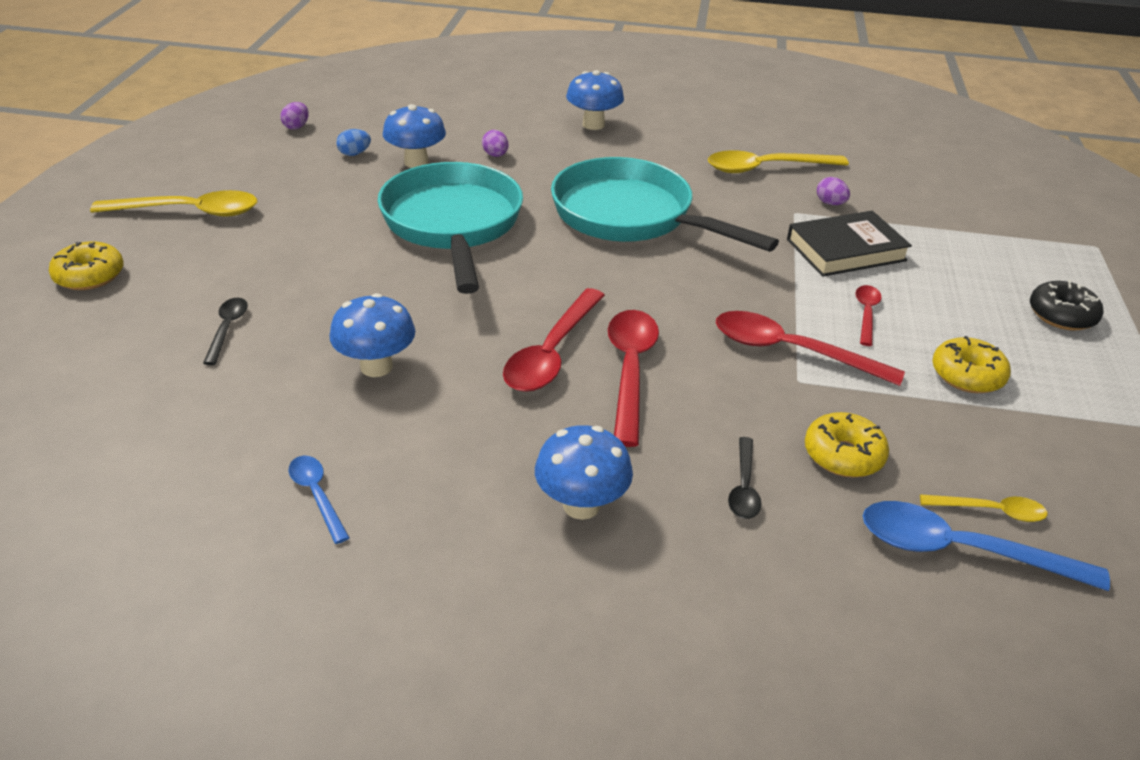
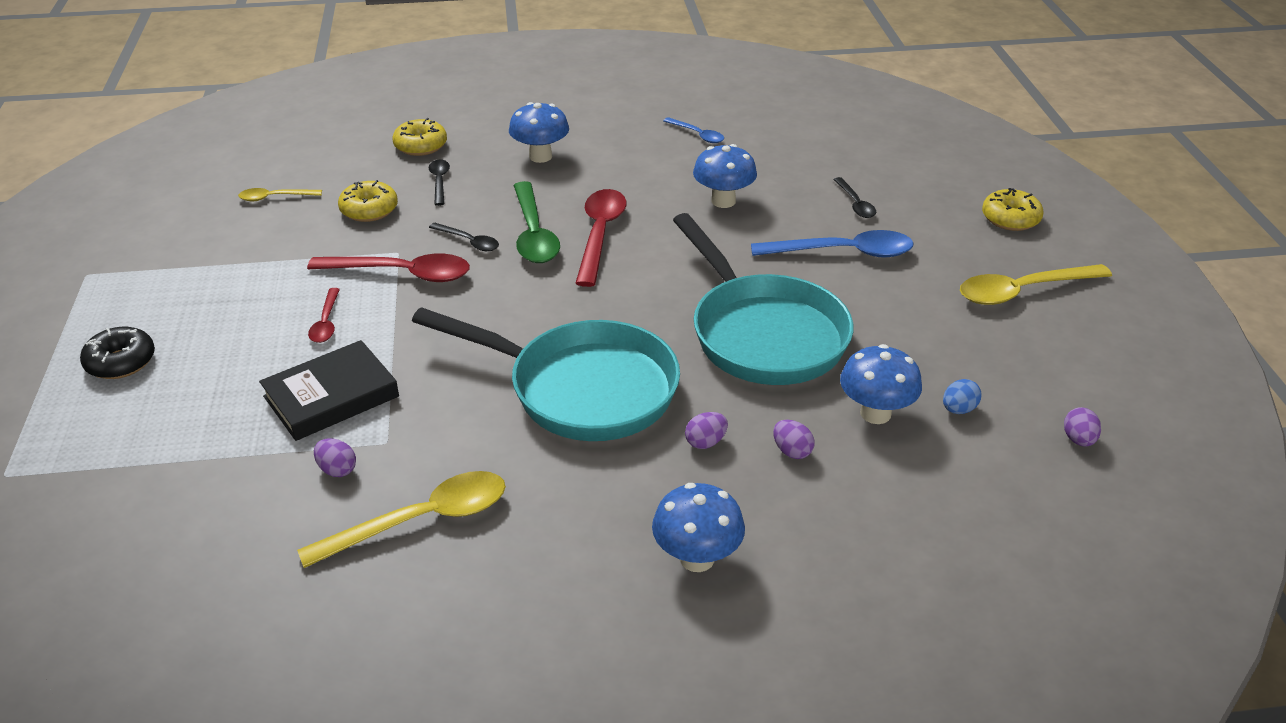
camera: 165 degrees right, 0 degrees up
red spoon [608,310,659,447] -> green spoon [513,181,560,263]
blue spoon [863,501,1110,591] -> blue spoon moved to [751,230,913,257]
yellow donut [932,336,1011,393] -> yellow donut moved to [392,118,447,156]
none -> black spoon [429,223,499,251]
none -> purple egg [685,412,728,449]

